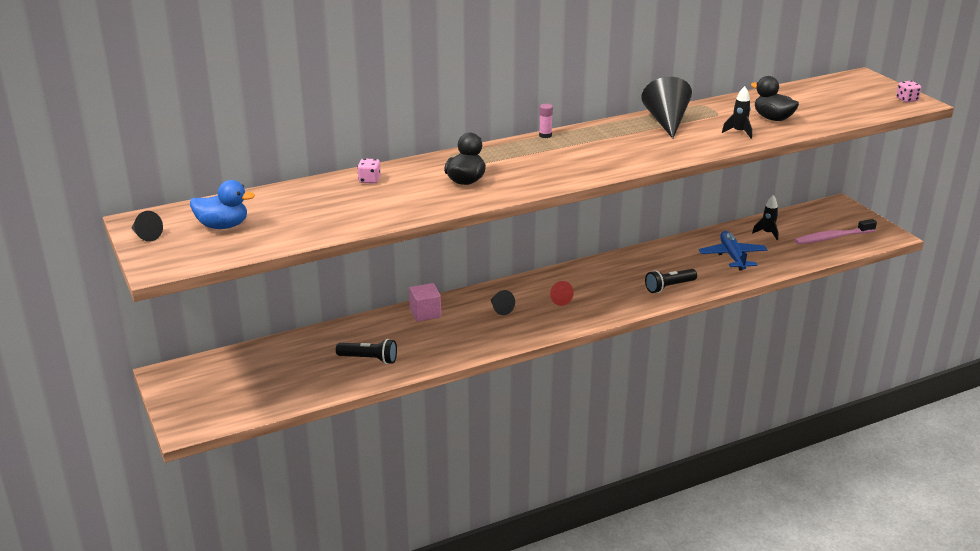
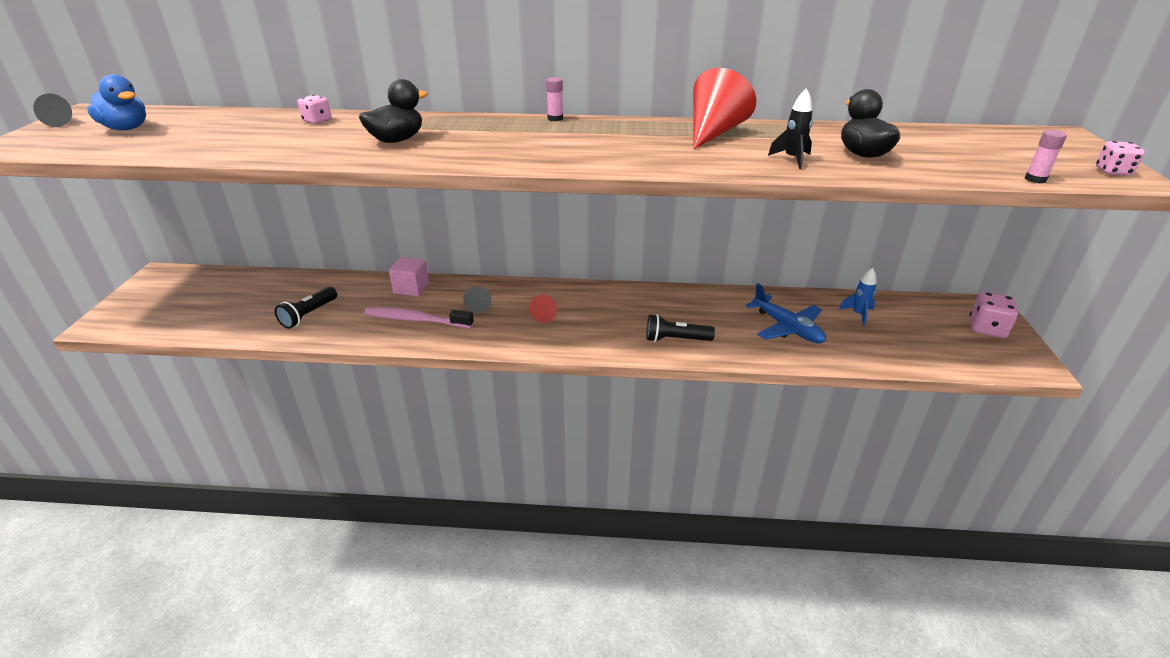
camera: 30 degrees right, 5 degrees up
black flashlight [336,339,397,364] -> black flashlight turned 75 degrees clockwise [275,287,337,329]
black cone [641,77,692,139] -> red cone [693,68,756,149]
blue plane [699,231,768,271] -> blue plane turned 120 degrees clockwise [746,283,826,344]
black rocket [752,195,779,240] -> blue rocket [839,268,877,326]
pink toothbrush [795,219,877,244] -> pink toothbrush moved to [364,307,474,328]
none -> pink dice [970,292,1019,338]
none -> pink glue stick [1025,130,1067,183]

